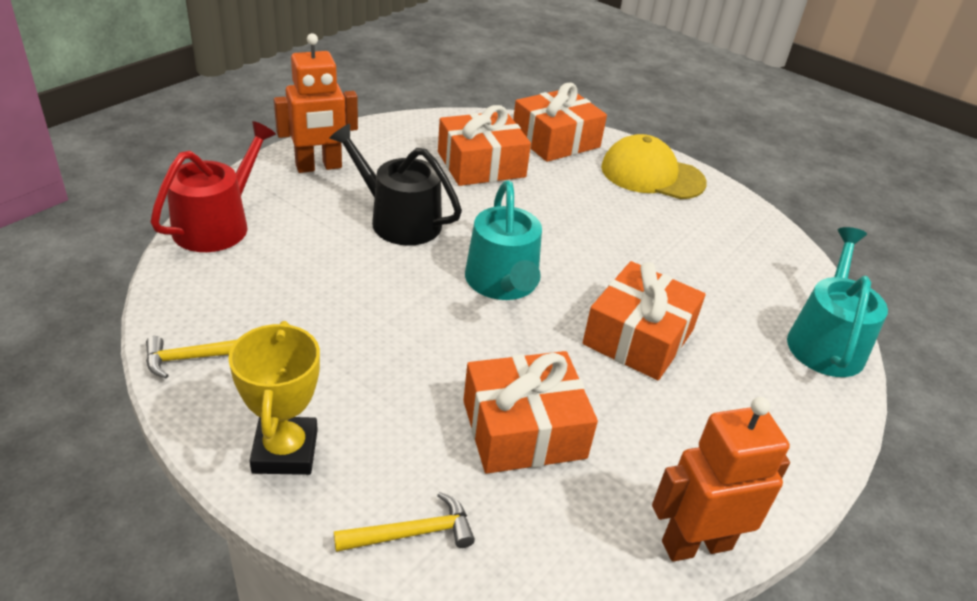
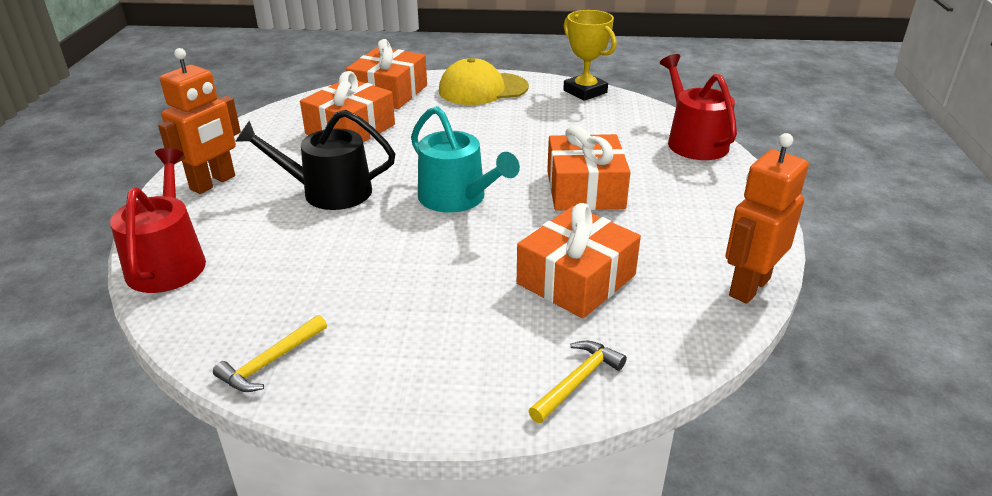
camera: 30 degrees left, 5 degrees down
yellow trophy [228,321,320,475] -> yellow trophy moved to [563,10,617,101]
turquoise watering can [787,227,888,377] -> red watering can [660,54,737,160]

